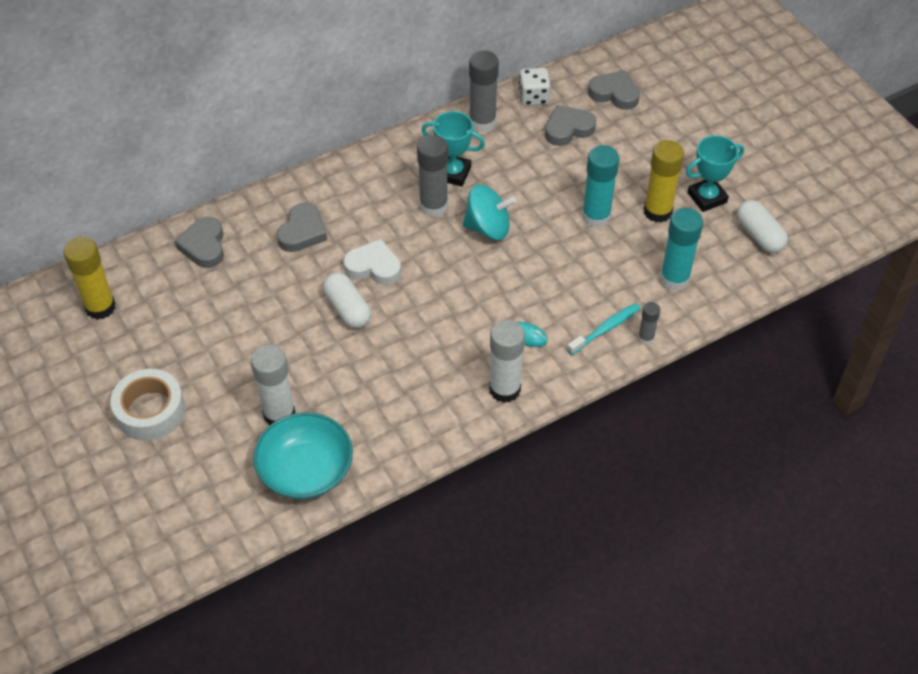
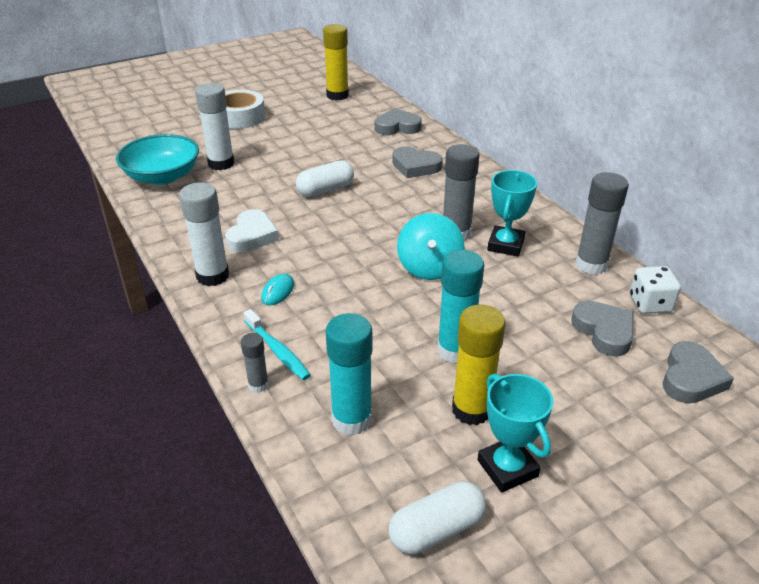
camera: 90 degrees right, 15 degrees down
white heart [343,239,401,285] -> white heart moved to [225,209,279,253]

